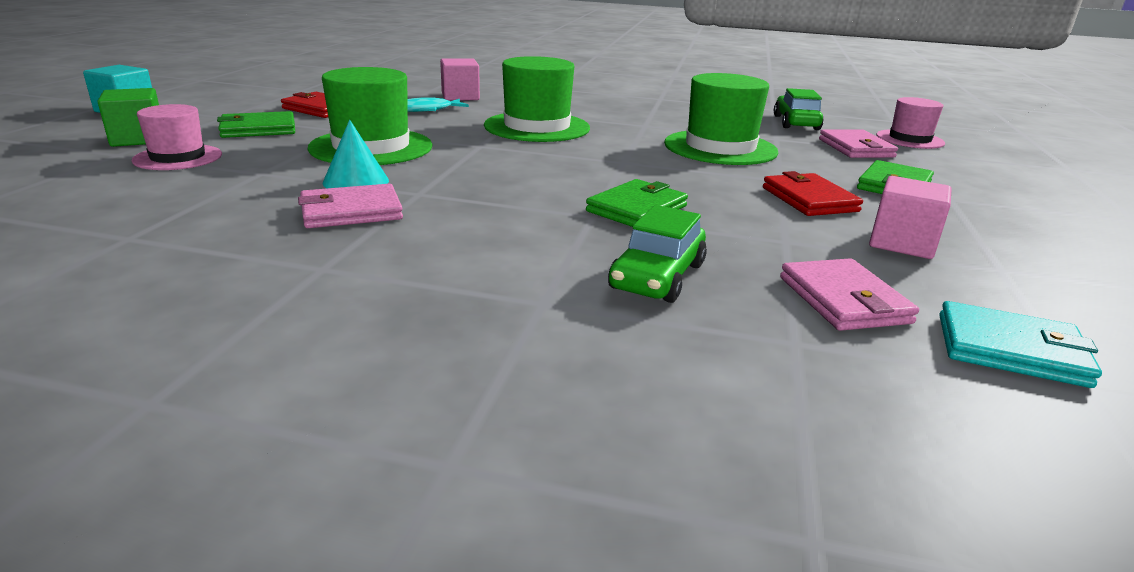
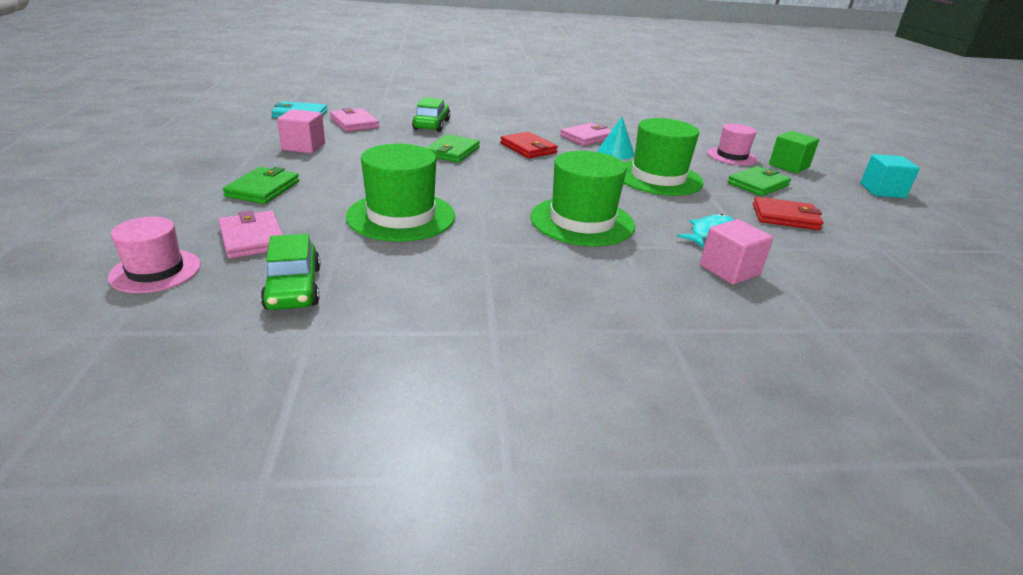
camera: 160 degrees right, 5 degrees up
red wallet [763,171,863,216] -> red wallet moved to [500,132,558,158]

